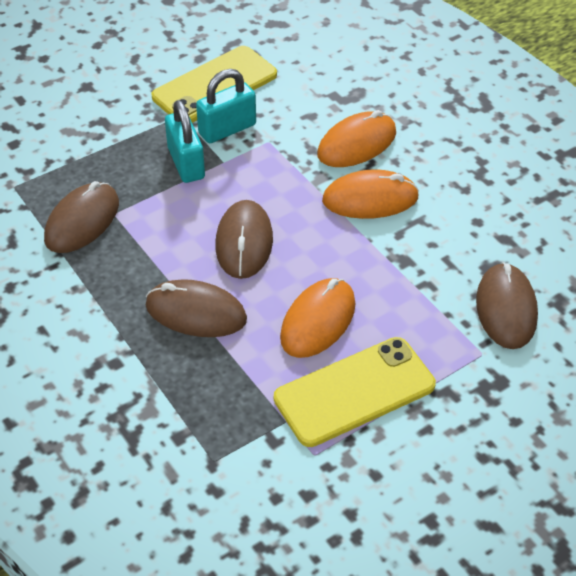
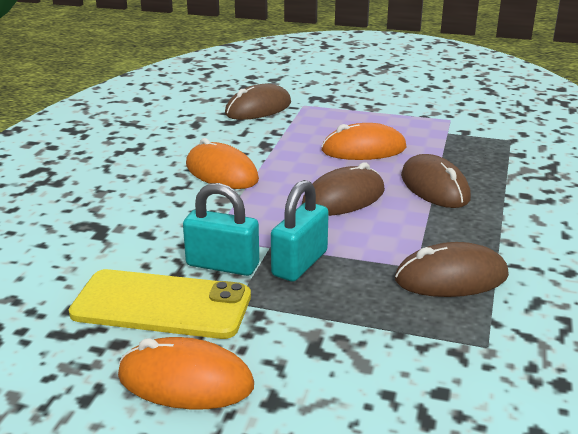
camera: 130 degrees left, 20 degrees down
yellow phone [274,337,436,447] -> none
orange mouse [317,110,396,167] -> orange mouse moved to [118,337,254,409]

